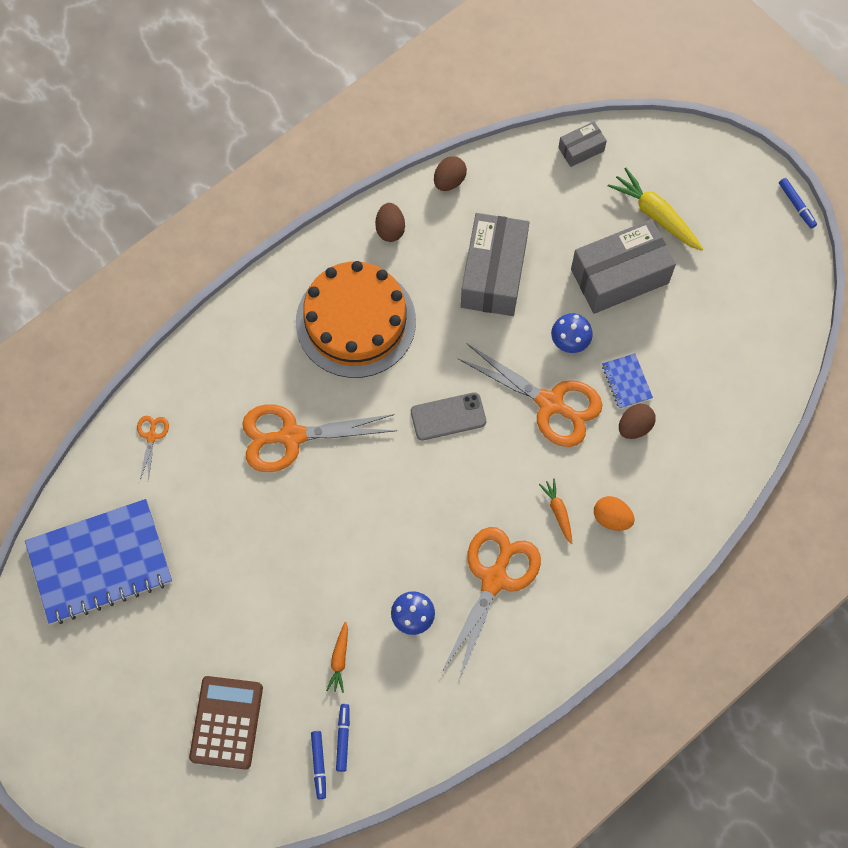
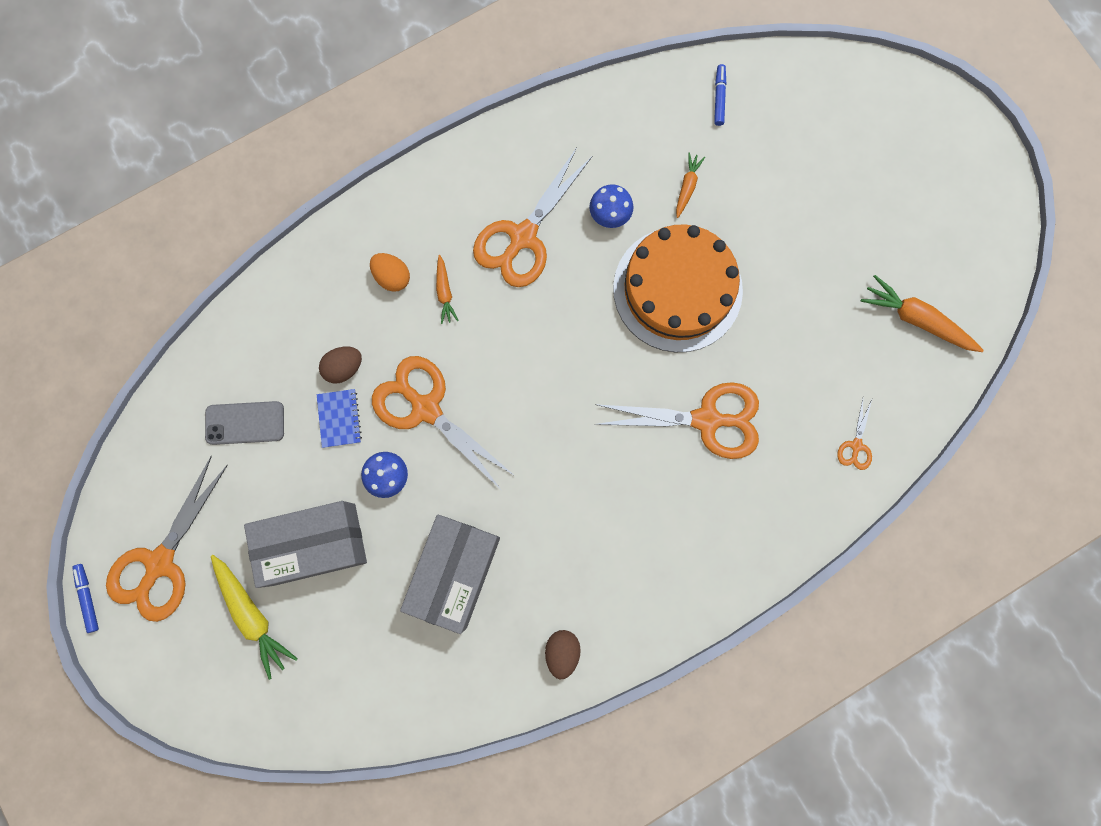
camera: 170 degrees left, 10 degrees up
blue notebook [25,499,172,624] -> orange carrot [861,275,984,352]
brown calculator [189,676,263,769] -> none
orange cake [296,261,416,378] -> orange cake moved to [613,224,743,352]
blue marker [336,704,350,772] -> none
grey phone [411,392,486,441] -> grey phone moved to [205,401,284,445]
brown egg [434,156,467,191] -> none
grey box [558,121,607,167] -> none
none -> orange scissors [106,456,228,622]

